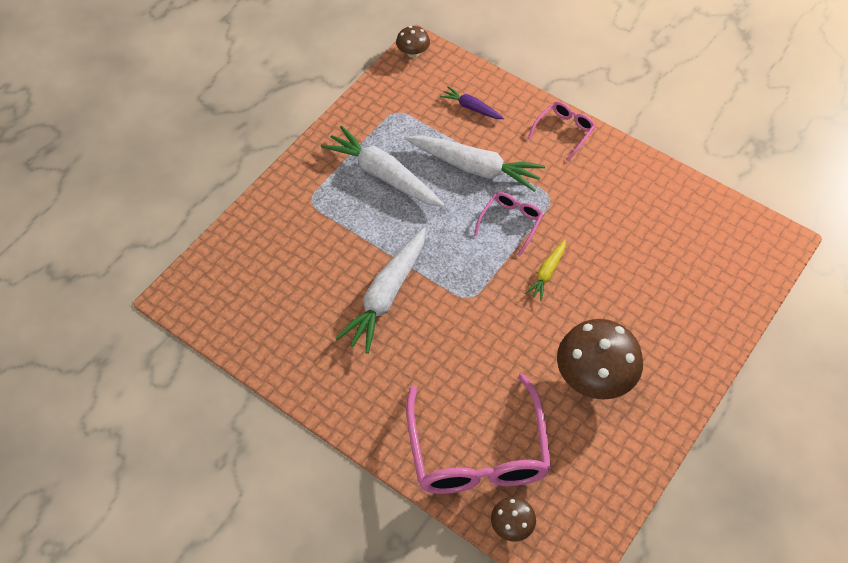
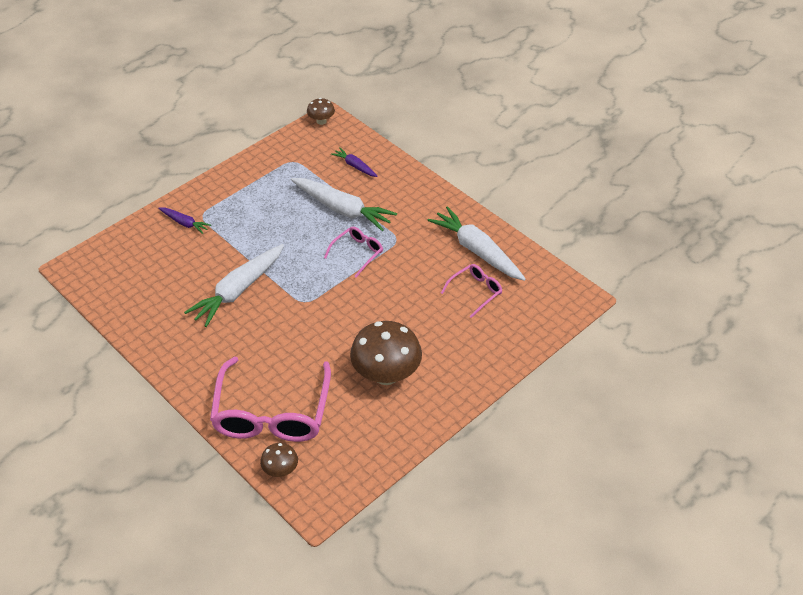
camera: 10 degrees right, 10 degrees down
white carrot [321,126,445,207] -> white carrot moved to [427,206,526,281]
yellow carrot [525,239,566,301] -> none
pink glasses [528,101,595,161] -> pink glasses moved to [441,264,503,318]
none -> purple carrot [158,207,211,234]

